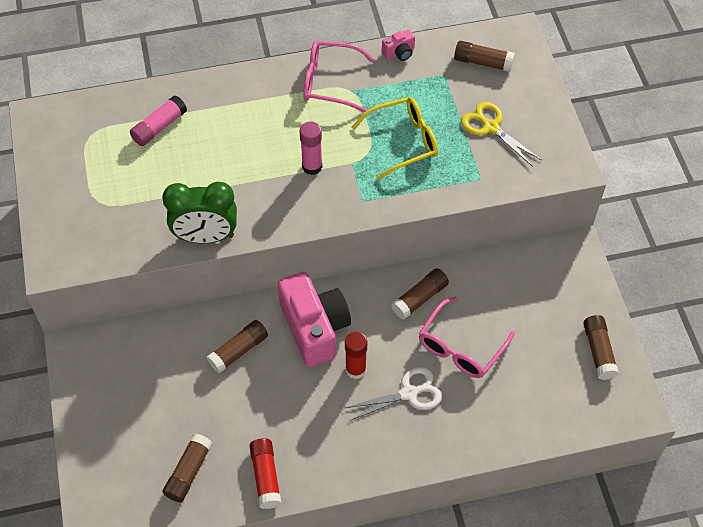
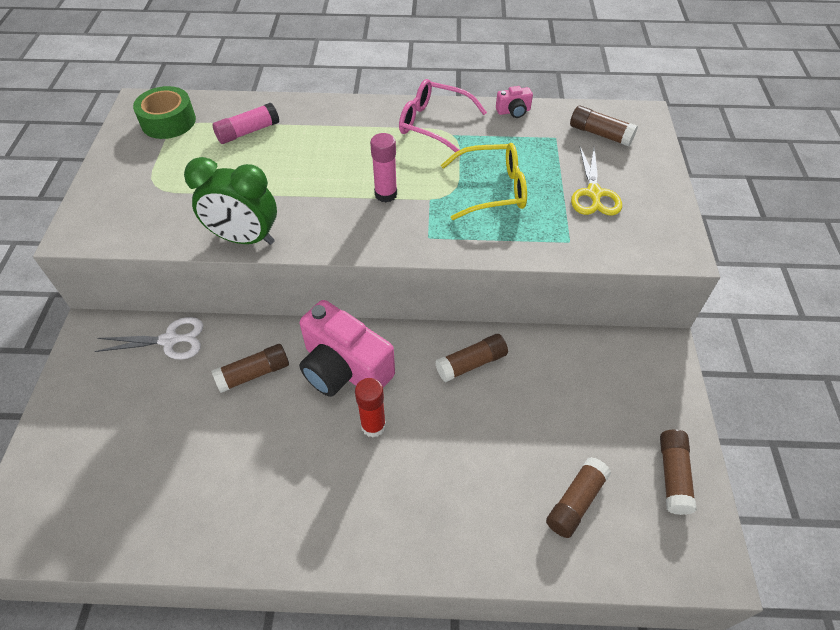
camera: 15 degrees right, 5 degrees down
brown glue stick [163,433,213,502] -> brown glue stick moved to [546,457,611,538]
red glue stick [249,438,281,509] -> none
pink camera [278,272,351,367] -> pink camera turned 135 degrees clockwise [299,300,395,397]
white scissors [345,367,442,421] -> white scissors moved to [95,317,203,360]
pink glasses [419,297,515,378] -> none
yellow scissors [461,102,542,167] -> yellow scissors turned 150 degrees counterclockwise [571,147,622,216]
none -> green tape [133,86,196,139]

